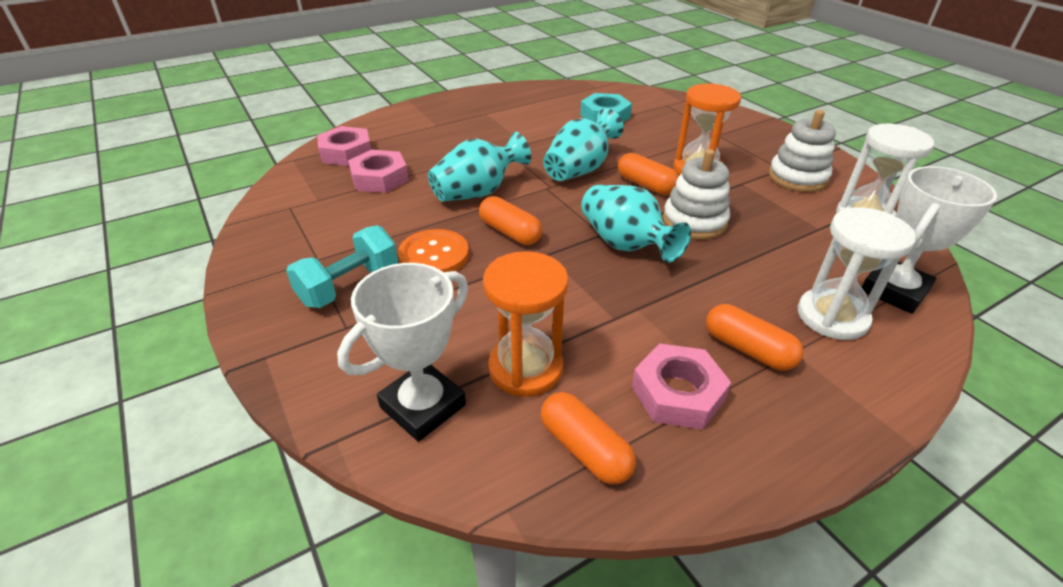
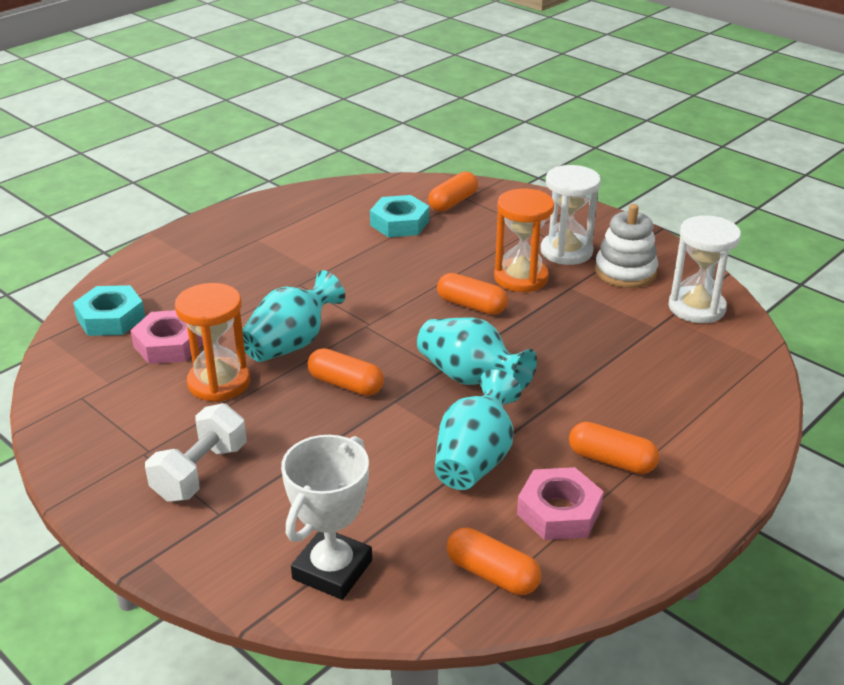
camera: 15 degrees left, 5 degrees down
turquoise dumbbell [286,225,398,308] -> white dumbbell [145,403,247,502]
pink nut [317,126,371,166] -> turquoise nut [73,285,145,336]
orange button [398,229,469,272] -> none
orange hourglass [483,251,569,397] -> orange hourglass moved to [175,283,250,402]
turquoise vase [543,109,623,181] -> turquoise vase moved to [435,369,521,490]
white stacking toy [663,149,730,239] -> none
white hourglass [798,207,916,340] -> white hourglass moved to [541,165,601,265]
white trophy [861,166,997,314] -> none
none -> orange capsule [428,171,478,212]

